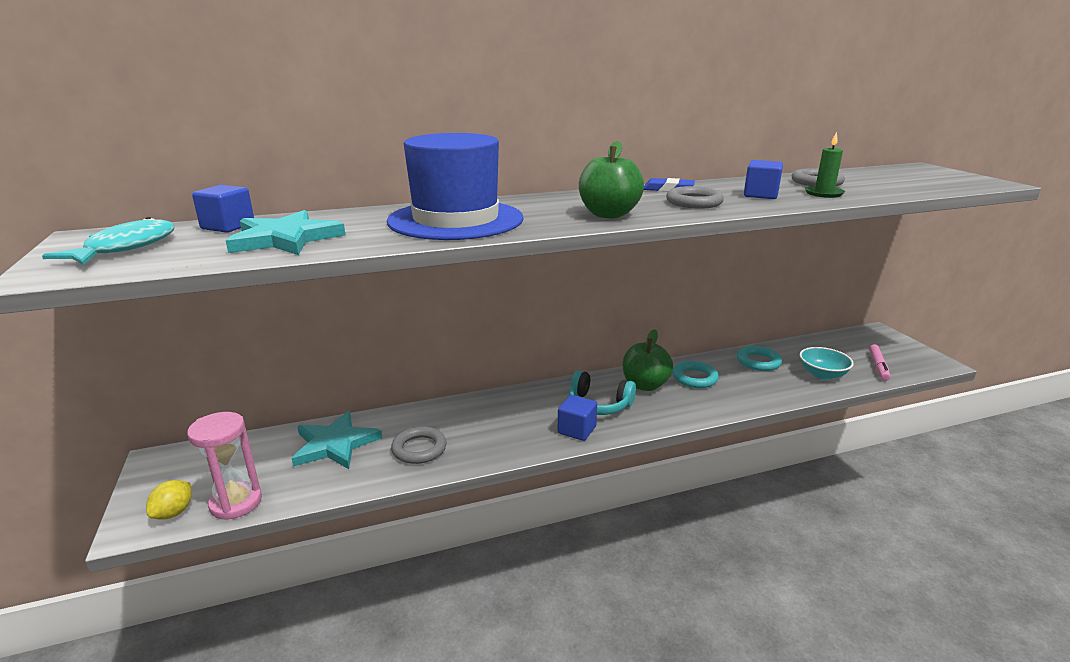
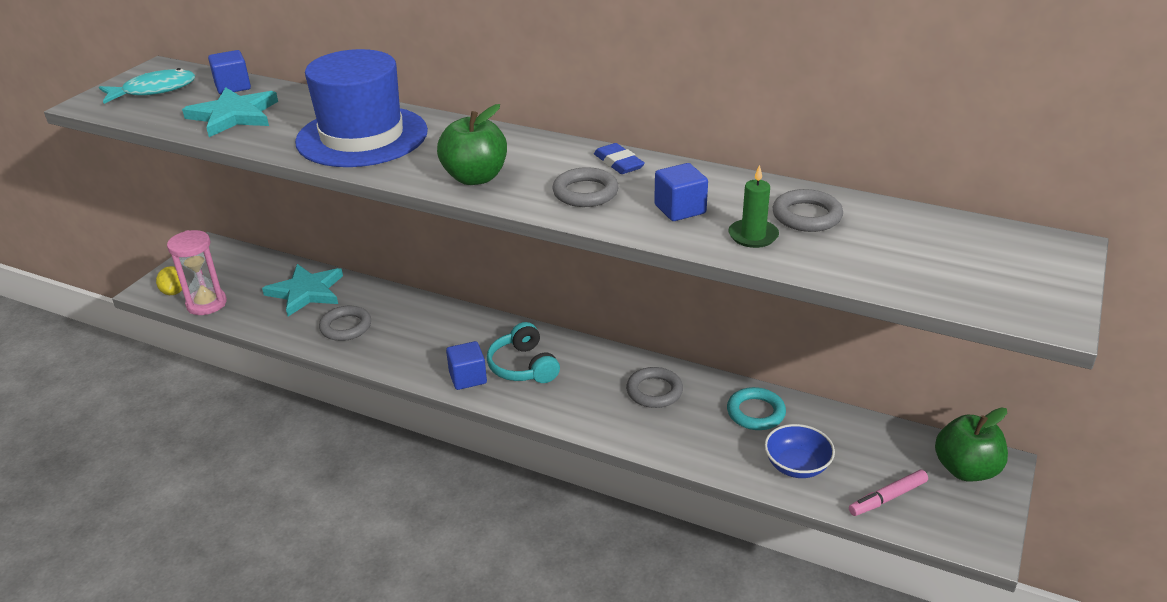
camera: 45 degrees right, 10 degrees up
yellow lemon [146,480,191,520] -> yellow lemon turned 75 degrees counterclockwise [156,266,182,295]
green apple [623,329,673,391] -> green apple moved to [935,407,1008,481]
turquoise ring [672,361,719,388] -> grey ring [626,367,683,408]
turquoise bowl [799,347,854,380] -> blue bowl [764,424,835,478]

